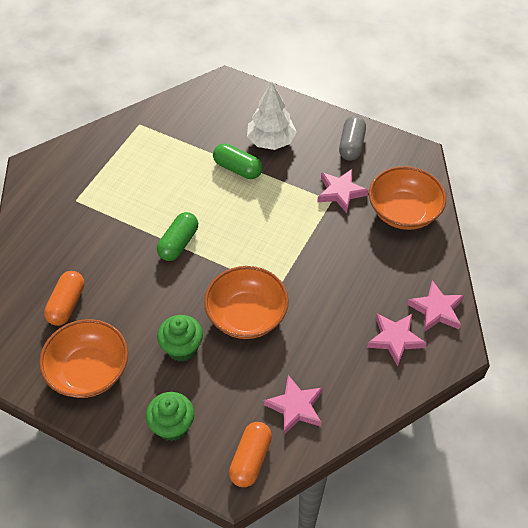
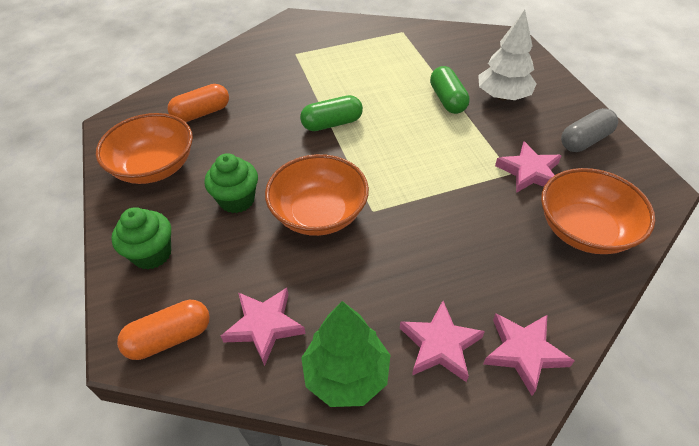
camera: 45 degrees right, 5 degrees down
none -> green tree [301,301,390,407]

